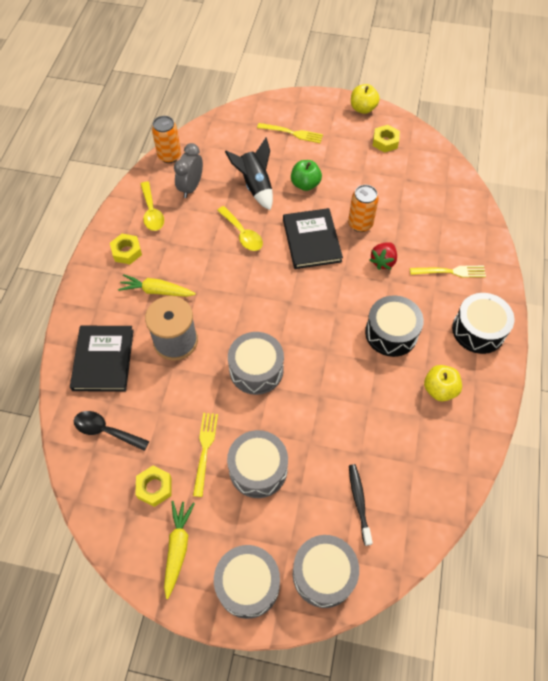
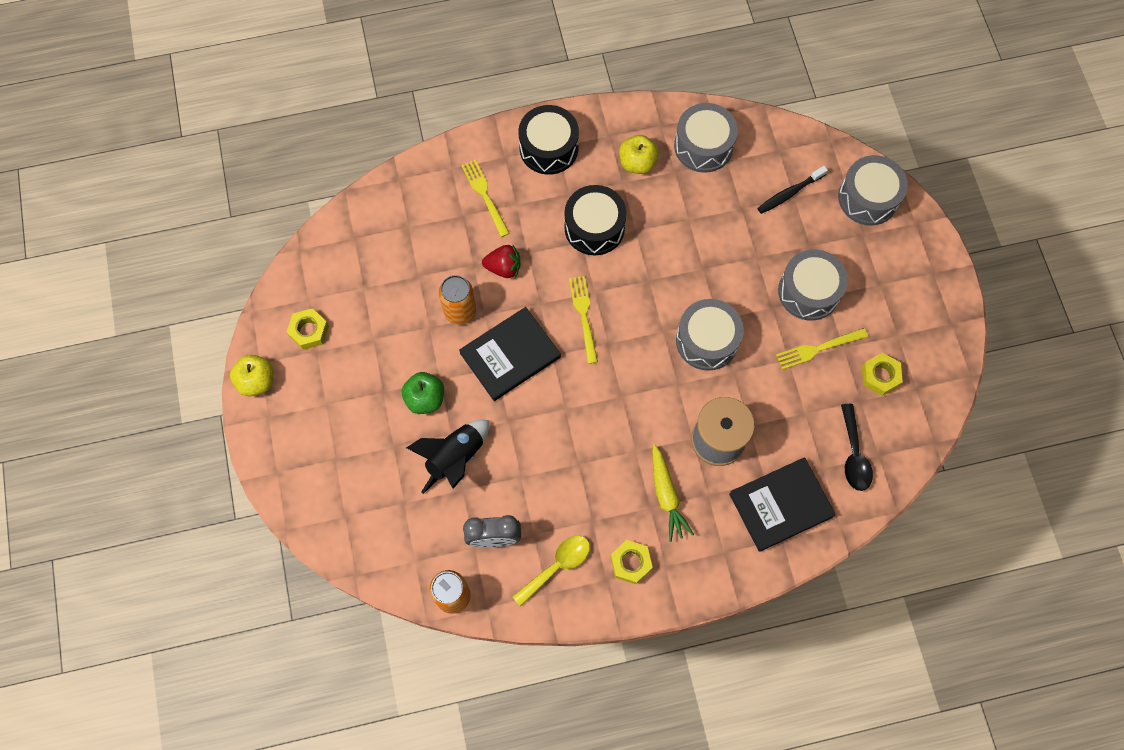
camera: 115 degrees left, 10 degrees up
yellow carrot [164,501,195,599] -> none
grey drum [214,545,280,619] -> grey drum moved to [674,103,738,173]
yellow spoon [217,206,263,251] -> none
yellow fork [257,123,323,143] -> yellow fork moved to [569,276,598,364]

